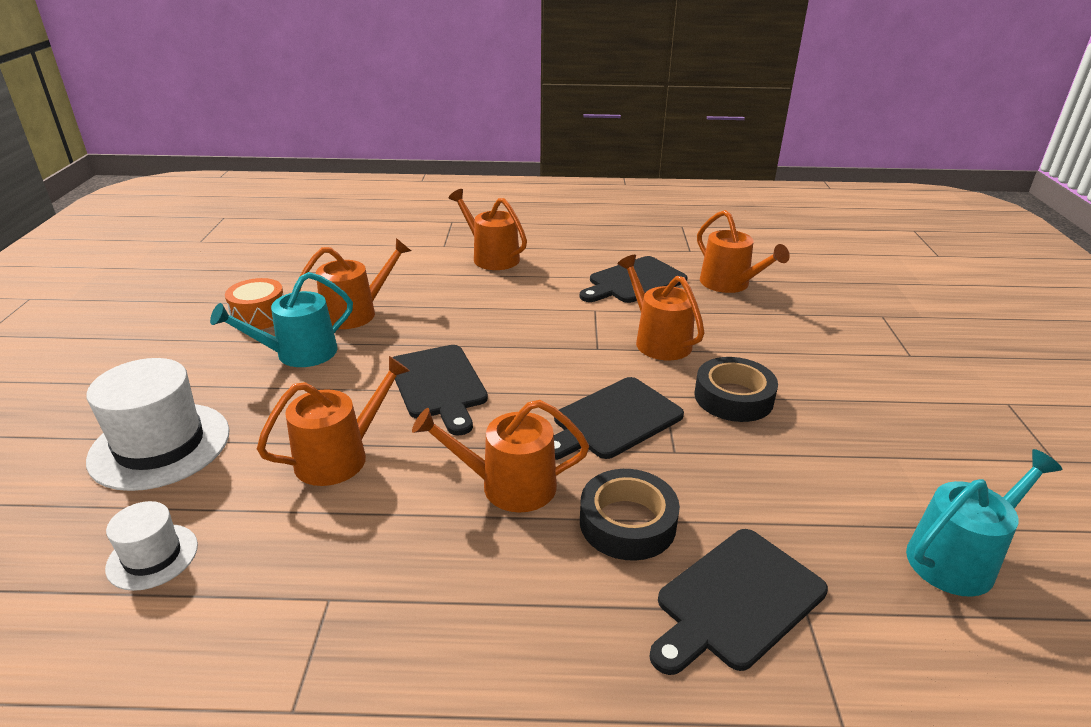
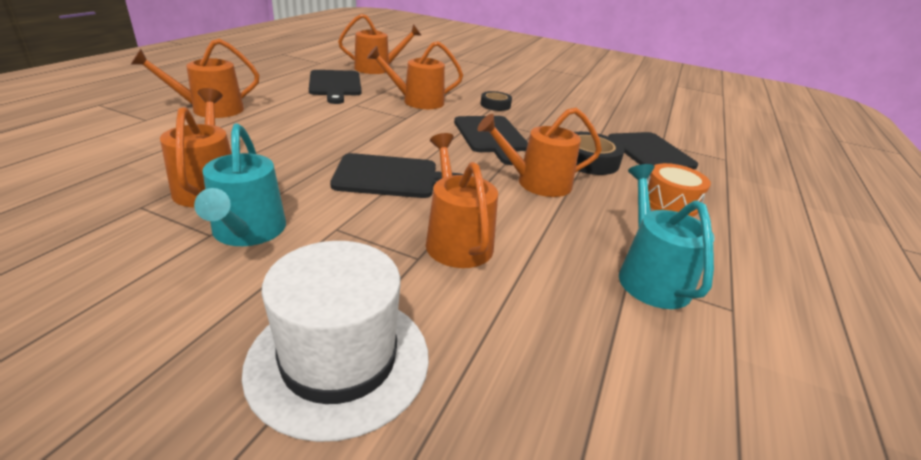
camera: 70 degrees left, 0 degrees up
white hat [105,501,198,591] -> none
orange drum [225,278,284,329] -> orange drum moved to [647,163,711,217]
orange watering can [412,400,589,513] -> orange watering can turned 60 degrees clockwise [478,107,602,197]
black tape [695,357,778,422] -> black tape [480,91,512,111], size x0.62
turquoise watering can [906,449,1062,597] -> turquoise watering can moved to [619,164,714,309]

